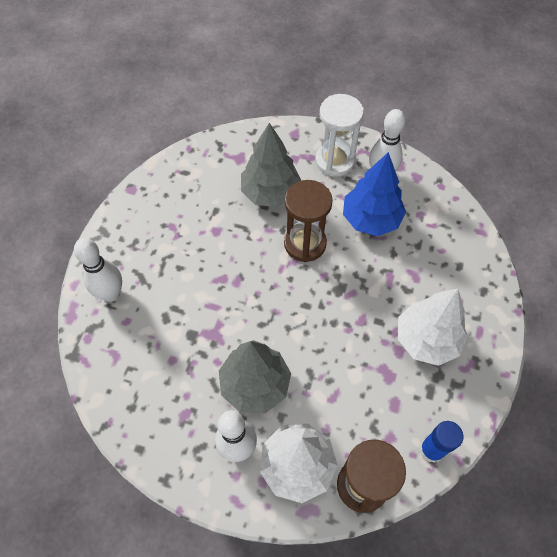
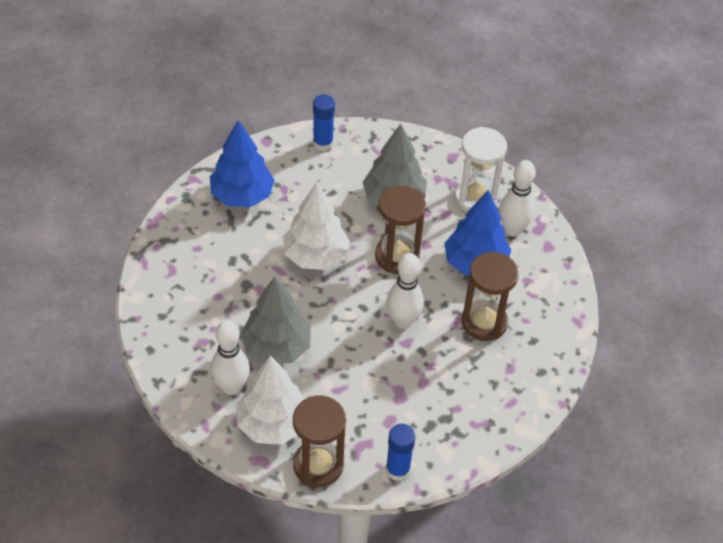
camera: 25 degrees right, 10 degrees down
white bowling pin [74,238,122,302] -> white bowling pin moved to [386,253,424,329]
white tree [398,289,468,366] -> white tree moved to [283,182,350,270]
none -> blue tree [210,120,275,207]
none -> blue glue stick [313,95,335,151]
none -> brown hourglass [461,252,519,341]

